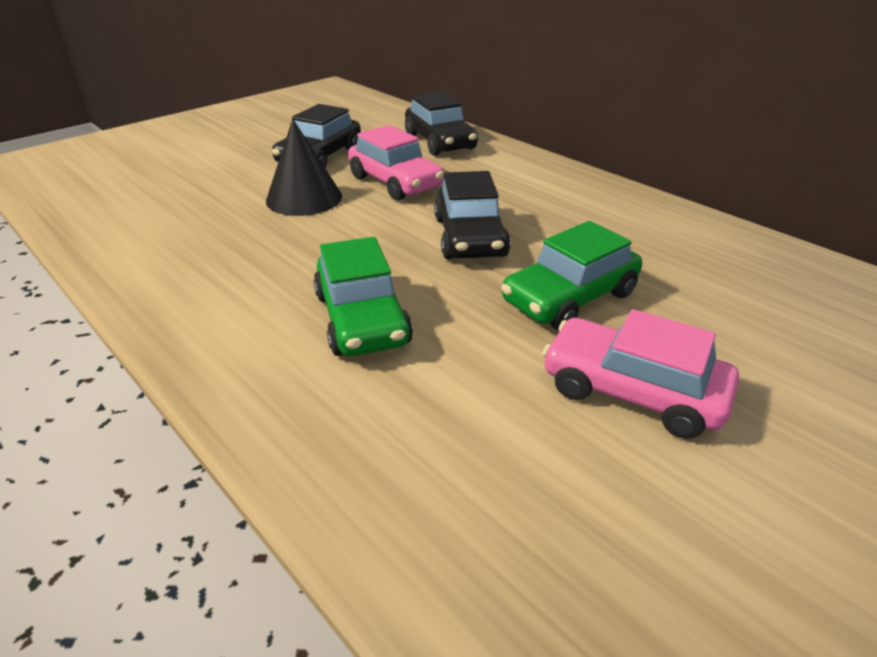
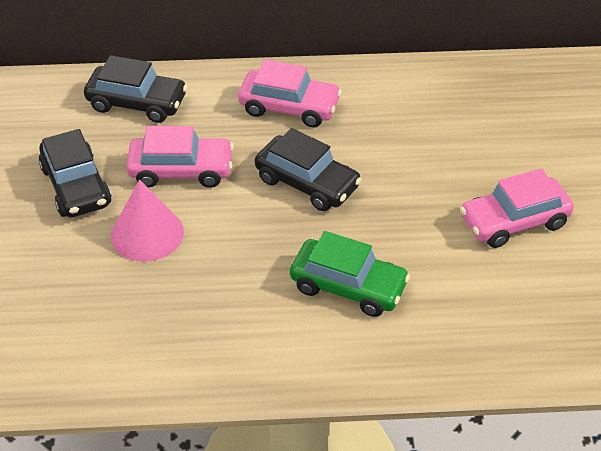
camera: 50 degrees left, 10 degrees up
black cone [266,119,342,216] -> pink cone [111,179,184,262]
green car [501,221,642,330] -> none
none -> pink car [238,59,342,127]

